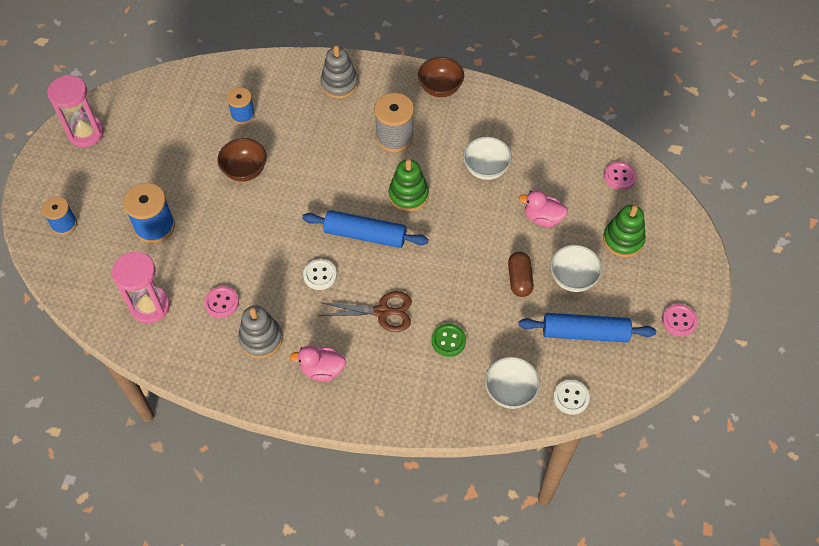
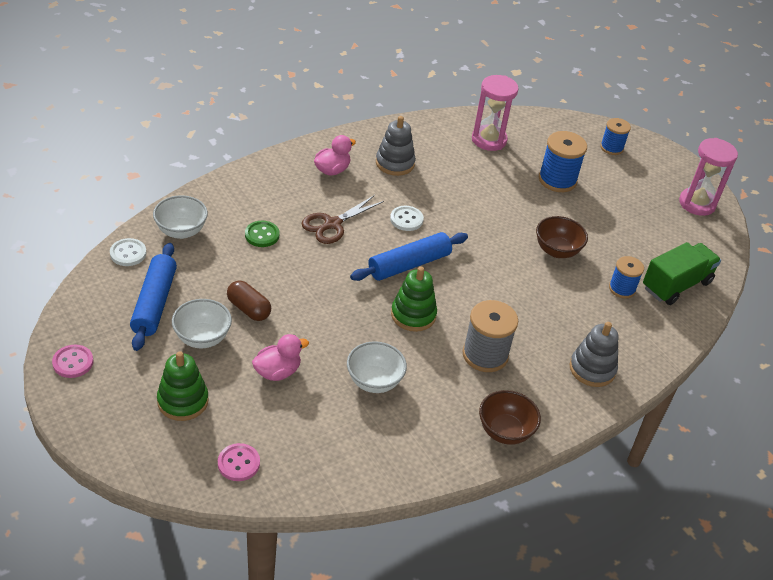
camera: 130 degrees right, 15 degrees down
pink button [204,286,239,318] -> none
blue rolling pin [519,313,656,343] -> blue rolling pin turned 45 degrees counterclockwise [130,243,177,351]
none -> green truck [643,242,721,305]

